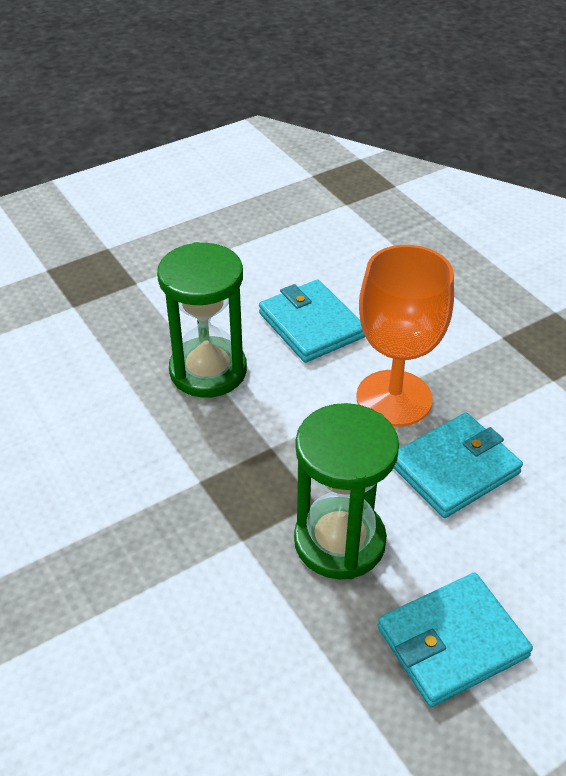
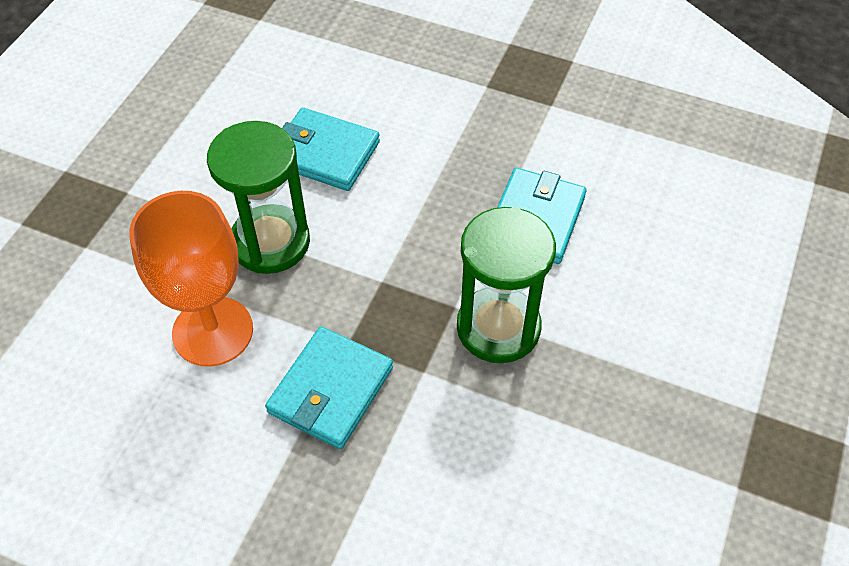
camera: 35 degrees left, 10 degrees up
orange goblet [356,245,454,426] -> orange goblet moved to [129,191,253,367]
turquoise wallet [378,573,533,707] -> turquoise wallet moved to [265,326,393,449]

